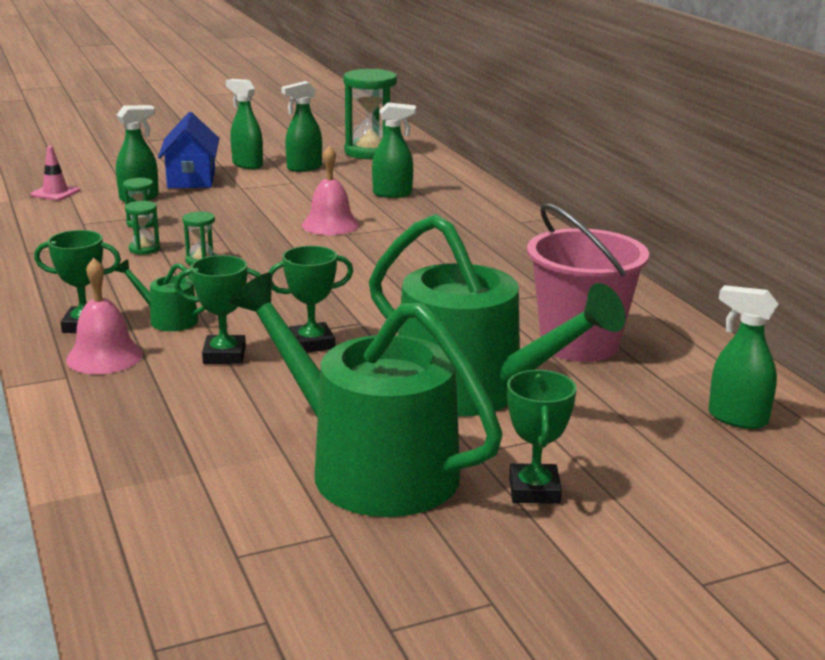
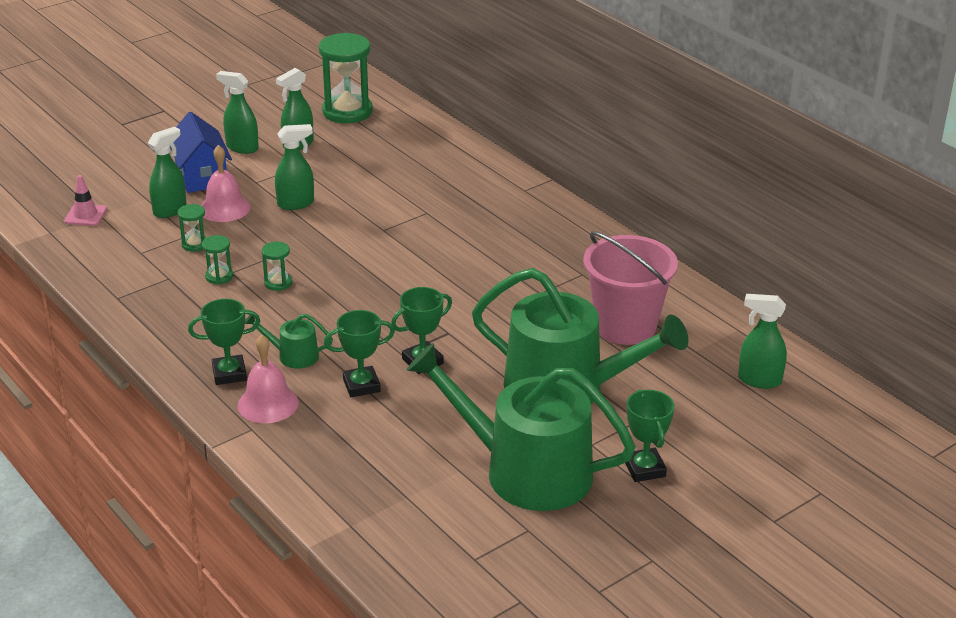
camera: 15 degrees left, 10 degrees up
pink bell [302,146,359,235] -> pink bell moved to [201,145,250,222]
green spray bottle [372,102,416,198] -> green spray bottle moved to [275,124,314,210]

